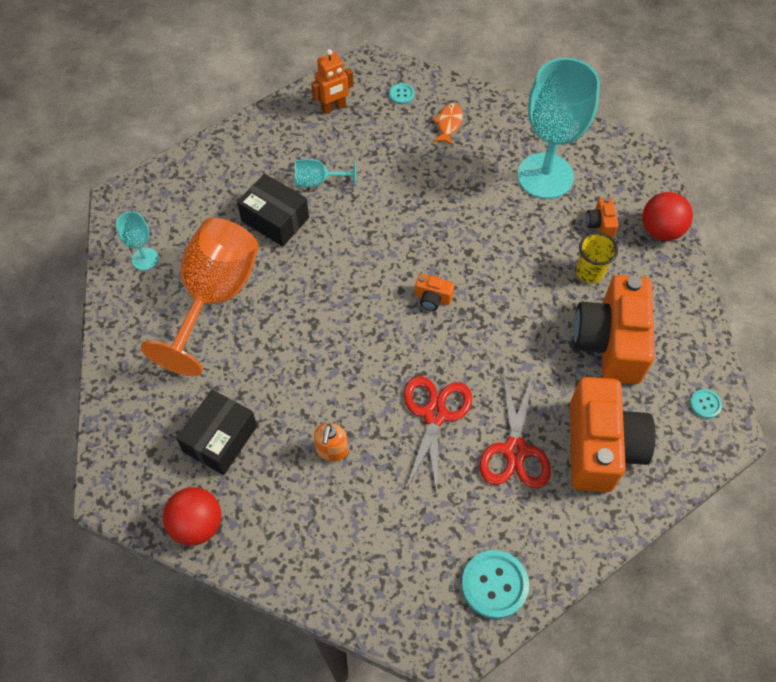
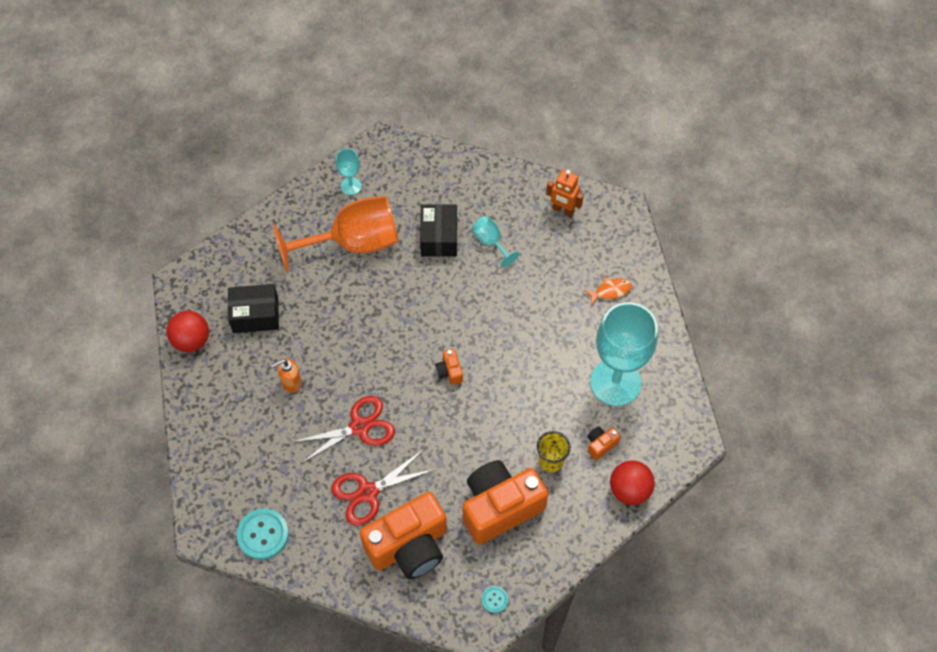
camera: 55 degrees right, 0 degrees up
turquoise button [389,83,415,104] -> none

